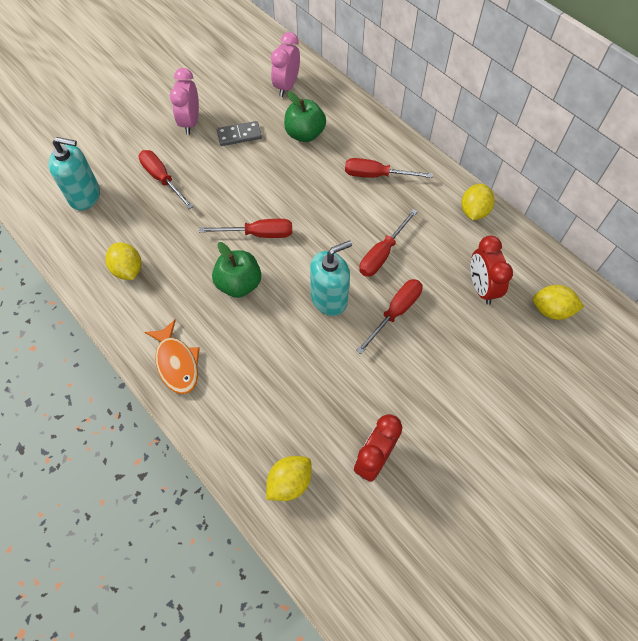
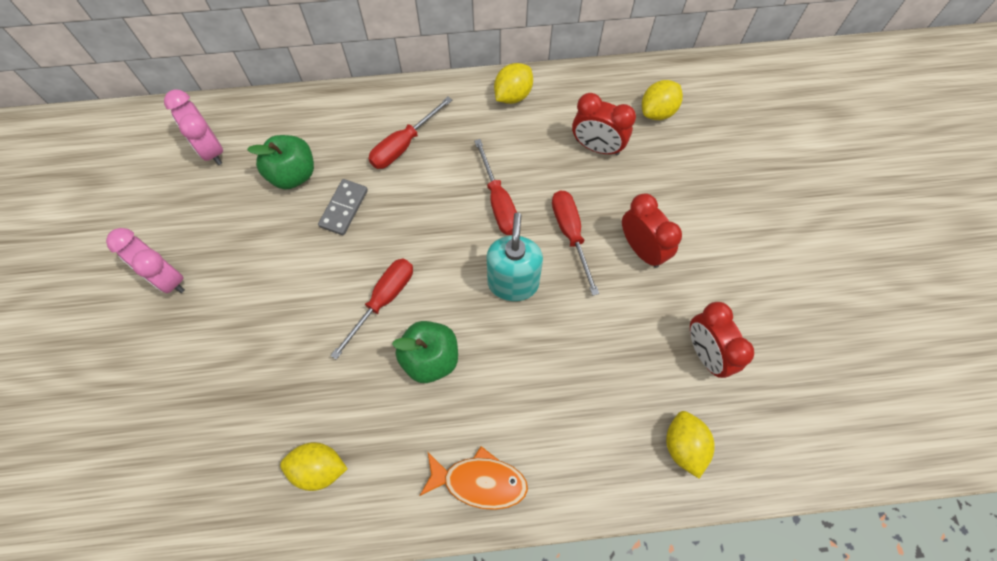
camera: 55 degrees left, 5 degrees up
turquoise soap dispenser [48,137,100,211] -> none
red screwdriver [138,150,193,209] -> none
grey domino [217,121,262,146] -> grey domino moved to [318,179,368,235]
yellow lemon [461,184,494,220] -> yellow lemon turned 75 degrees clockwise [494,63,533,104]
none -> red clock [622,194,682,268]

